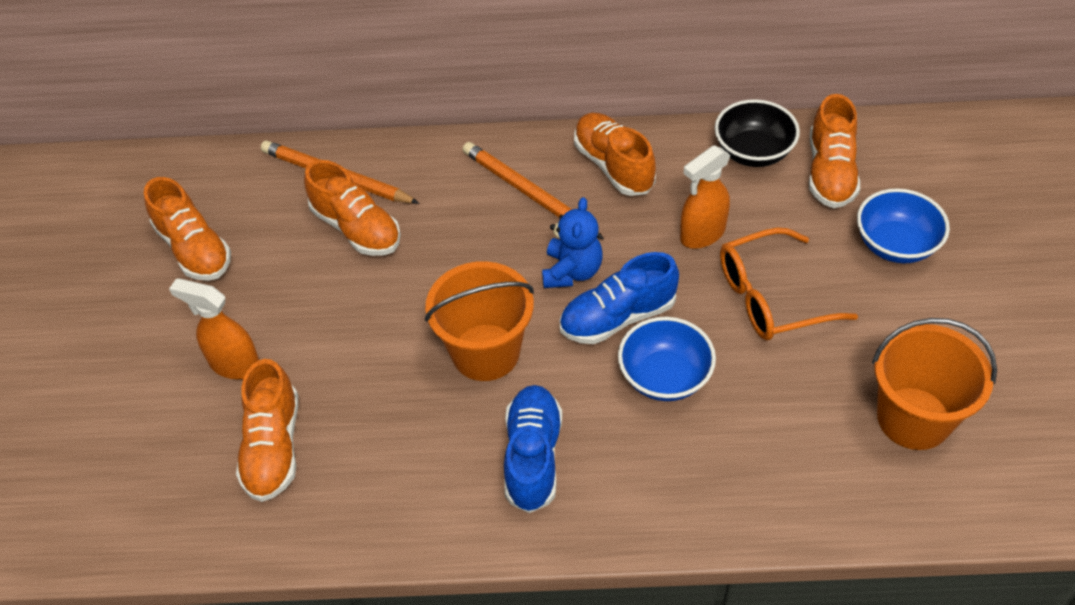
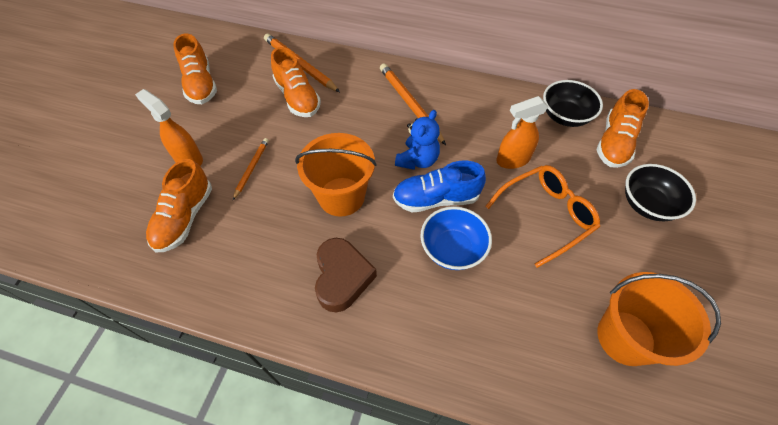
camera: 15 degrees right, 5 degrees up
blue shoe [504,385,562,513] -> brown heart [315,238,377,313]
orange shoe [574,113,656,196] -> none
orange glasses [720,227,858,340] -> orange glasses turned 150 degrees clockwise [485,165,600,268]
blue bowl [857,188,950,264] -> black bowl [625,164,696,221]
none -> orange pencil [233,138,269,200]

